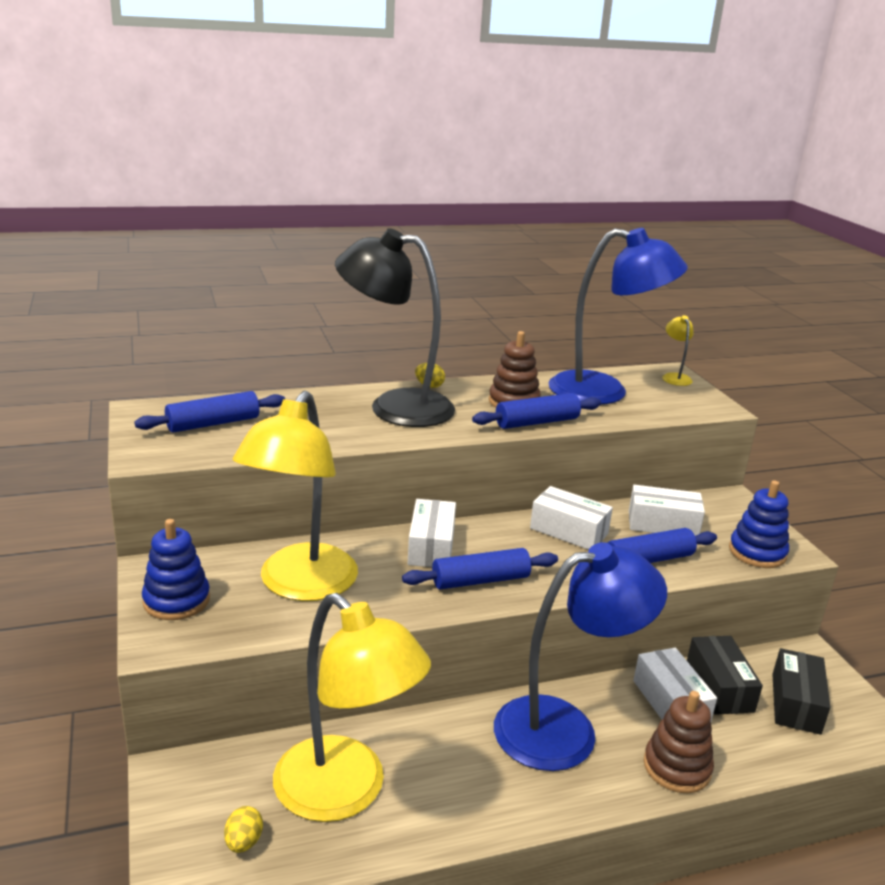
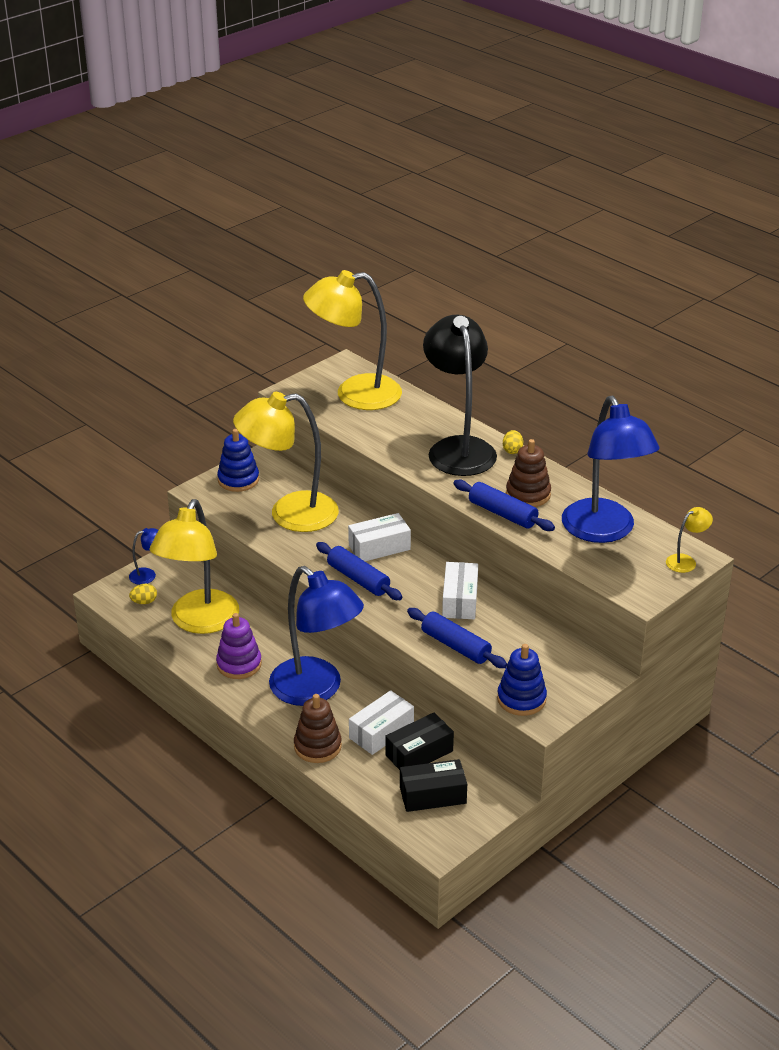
camera: 65 degrees right, 10 degrees up
blue rolling pin [134,391,285,433] -> yellow lamp [303,270,402,410]
white box [629,485,705,536] -> none
none -> blue lamp [129,528,158,585]
none -> purple stacking toy [216,613,262,679]

